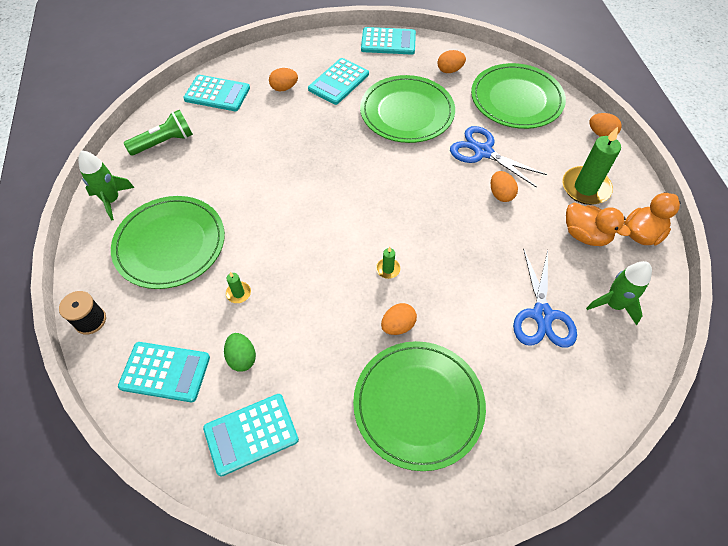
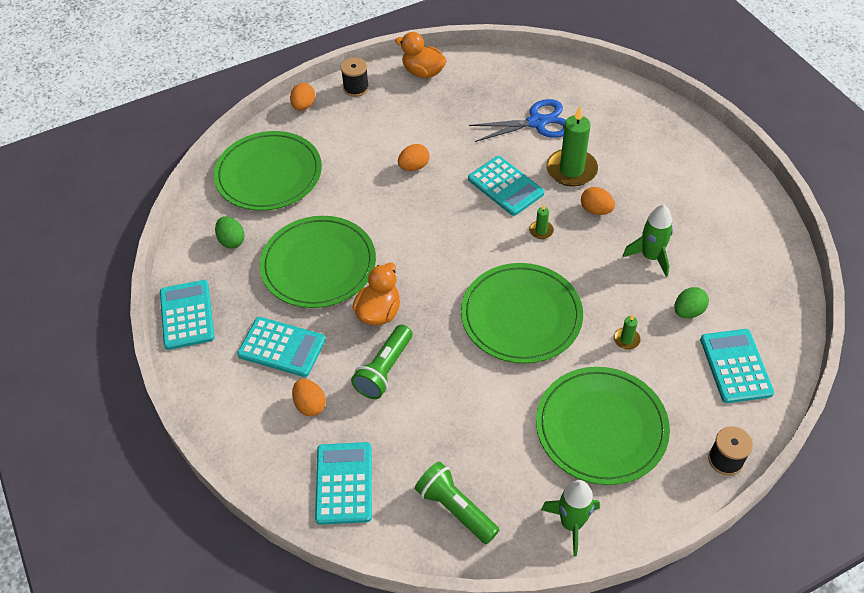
camera: 105 degrees left, 5 degrees down
turquoise calculator [203,394,299,477] -> turquoise calculator moved to [468,156,544,216]
green plate [353,341,486,471] -> green plate moved to [461,263,583,364]
orange egg [437,50,466,73] -> green egg [215,216,245,248]
blue scissors [450,126,547,188] -> none
green candle [562,127,621,205] -> green candle moved to [546,106,598,186]
orange duck [566,203,631,246] -> orange duck moved to [353,263,400,326]
green rocket [586,261,652,325] -> green rocket moved to [623,205,673,277]
none -> black spool [341,58,369,97]
none -> green flashlight [351,325,412,399]

